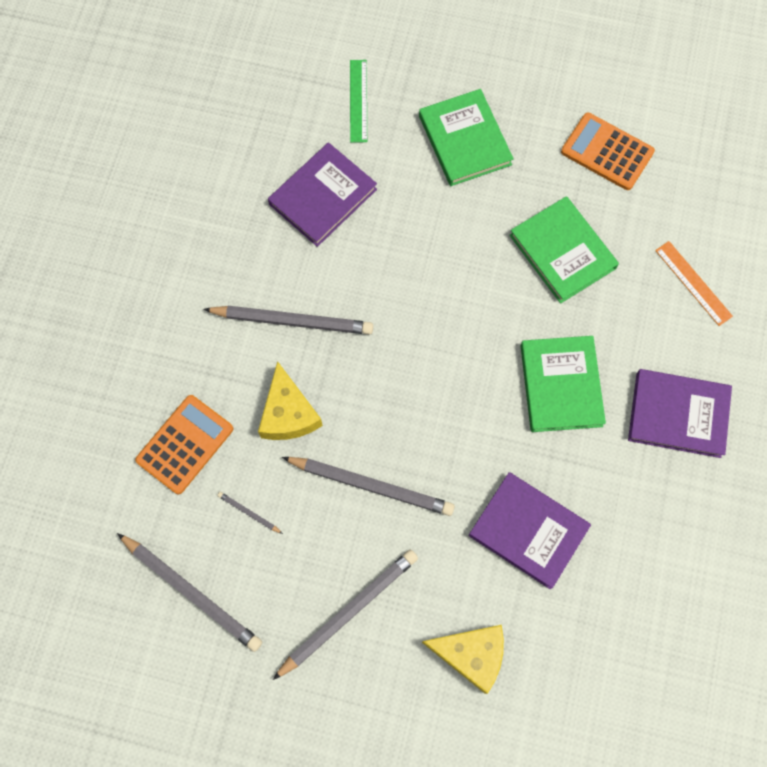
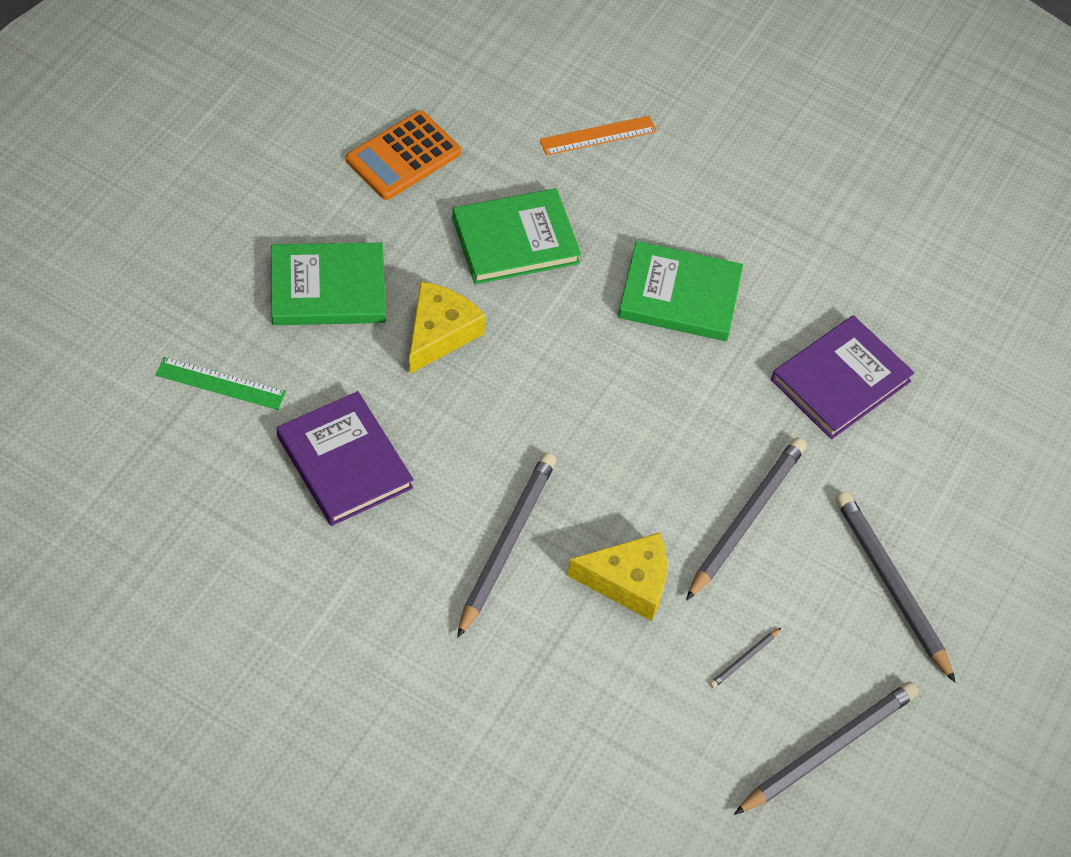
camera: 80 degrees left, 15 degrees down
orange calculator [135,395,233,494] -> none
yellow cheese [422,625,504,694] -> yellow cheese moved to [409,281,486,374]
purple book [628,369,732,458] -> none

